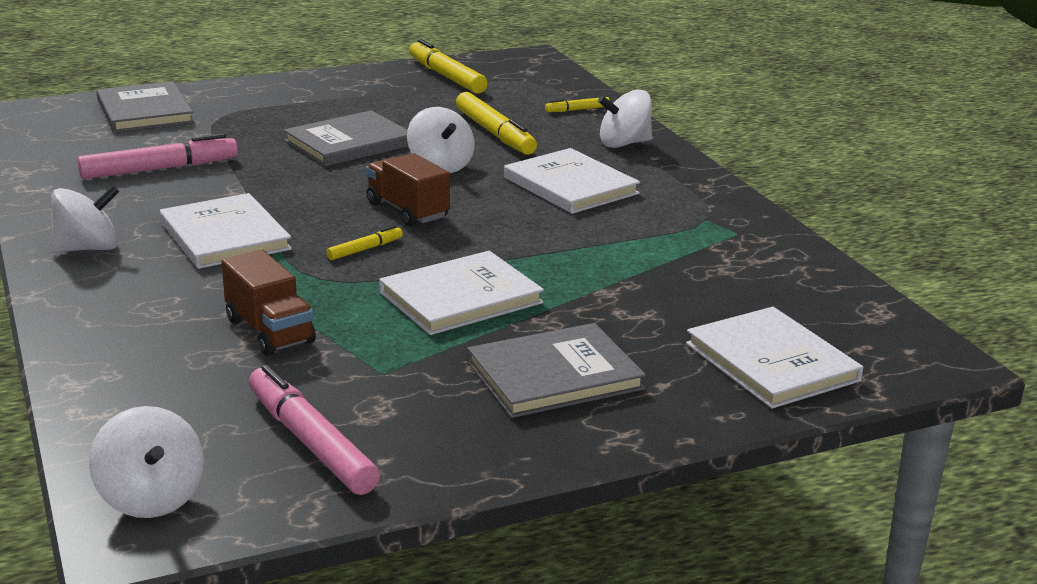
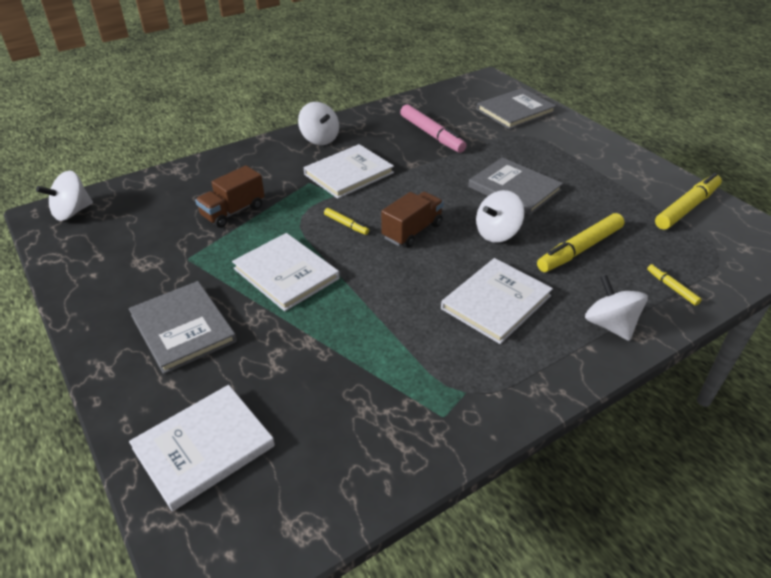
camera: 80 degrees right, 15 degrees up
pink marker [249,365,380,495] -> none

